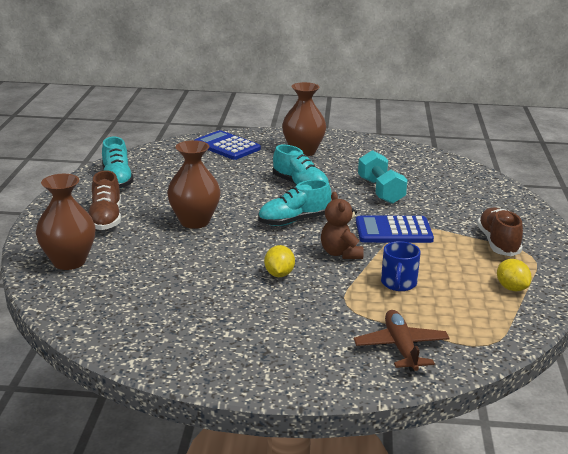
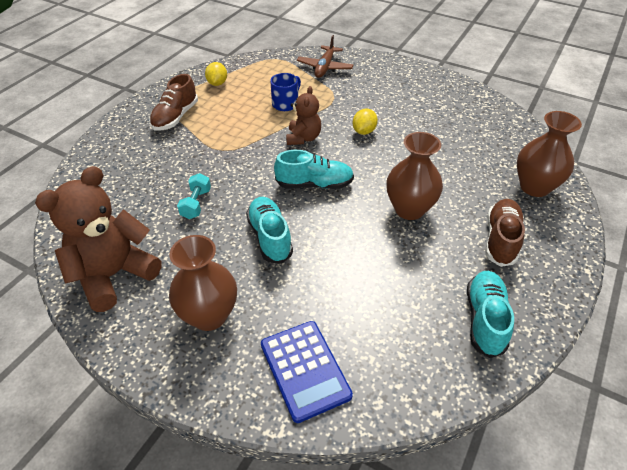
camera: 155 degrees left, 20 degrees up
blue calculator [356,216,434,243] -> none
turquoise dumbbell [358,150,408,204] -> turquoise dumbbell [177,173,211,219], size x0.64
none -> brown teddy bear [35,166,162,312]

